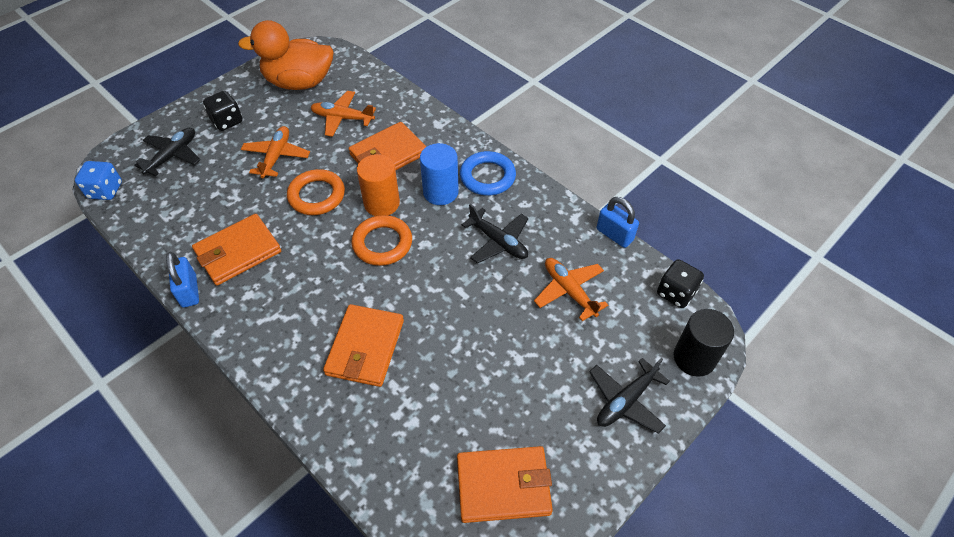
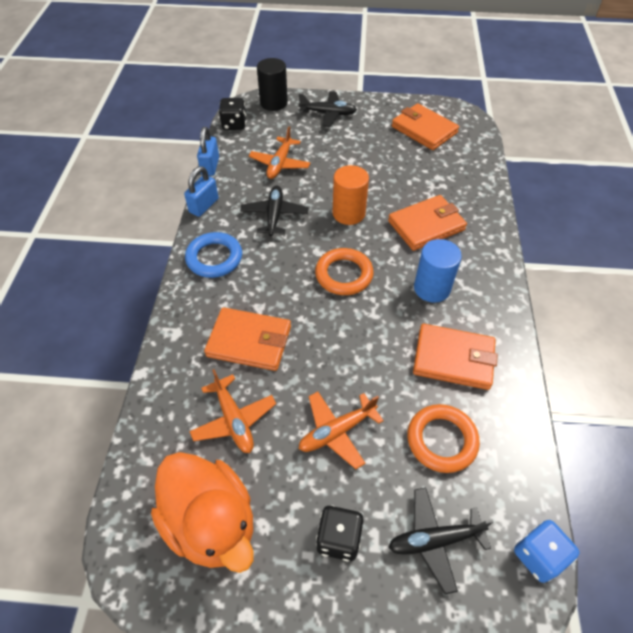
camera: 130 degrees left, 0 degrees up
blue padlock [166,252,199,308] -> blue padlock moved to [184,166,219,217]
orange ring [287,169,345,215] -> orange ring moved to [407,404,480,473]
orange cylinder [357,154,400,216] -> orange cylinder moved to [333,165,369,225]
blue cylinder [420,143,459,205] -> blue cylinder moved to [414,239,462,303]

